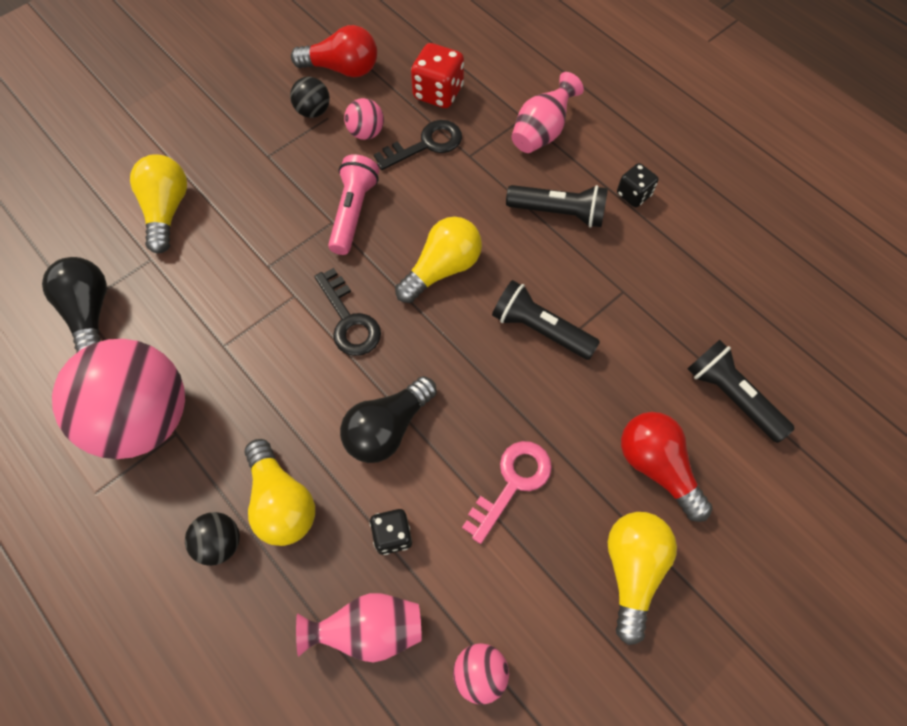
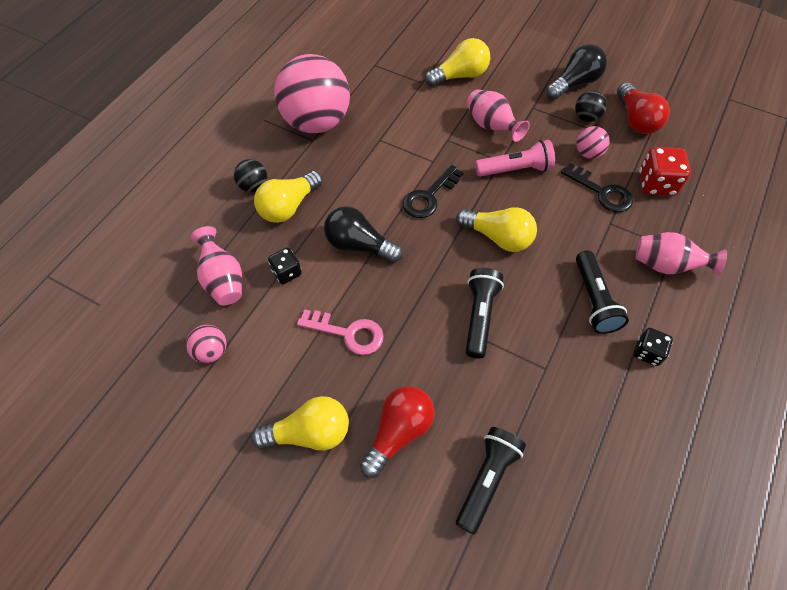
camera: 70 degrees right, 5 degrees down
black light bulb [42,257,107,353] -> black light bulb moved to [546,44,607,99]
none -> pink vase [467,90,530,142]

